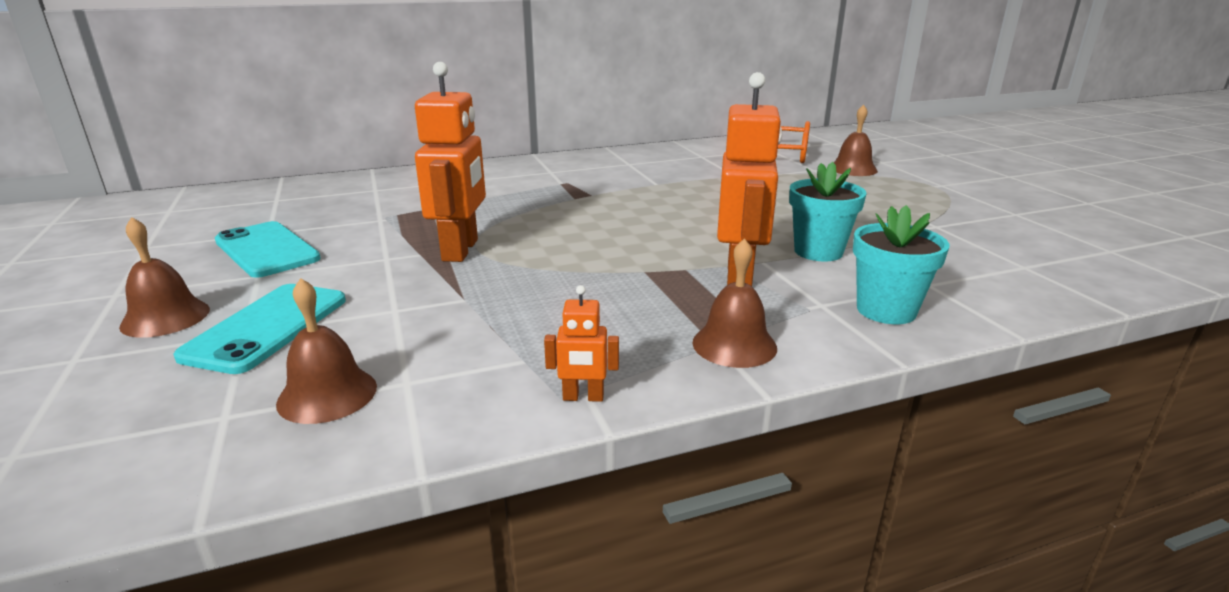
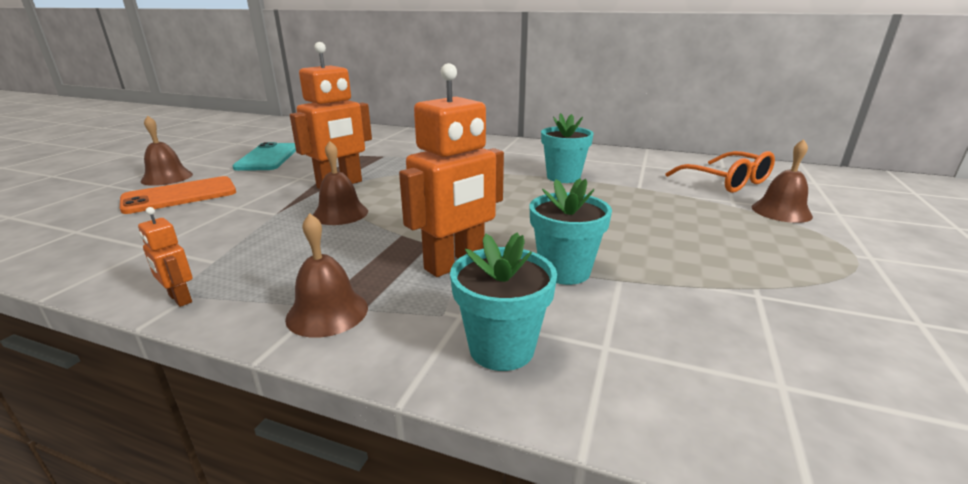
camera: 40 degrees right, 0 degrees up
turquoise phone [173,284,346,374] -> orange phone [120,176,236,214]
brown bell [276,278,377,424] -> brown bell moved to [313,141,368,225]
none -> turquoise flower pot [541,113,594,183]

